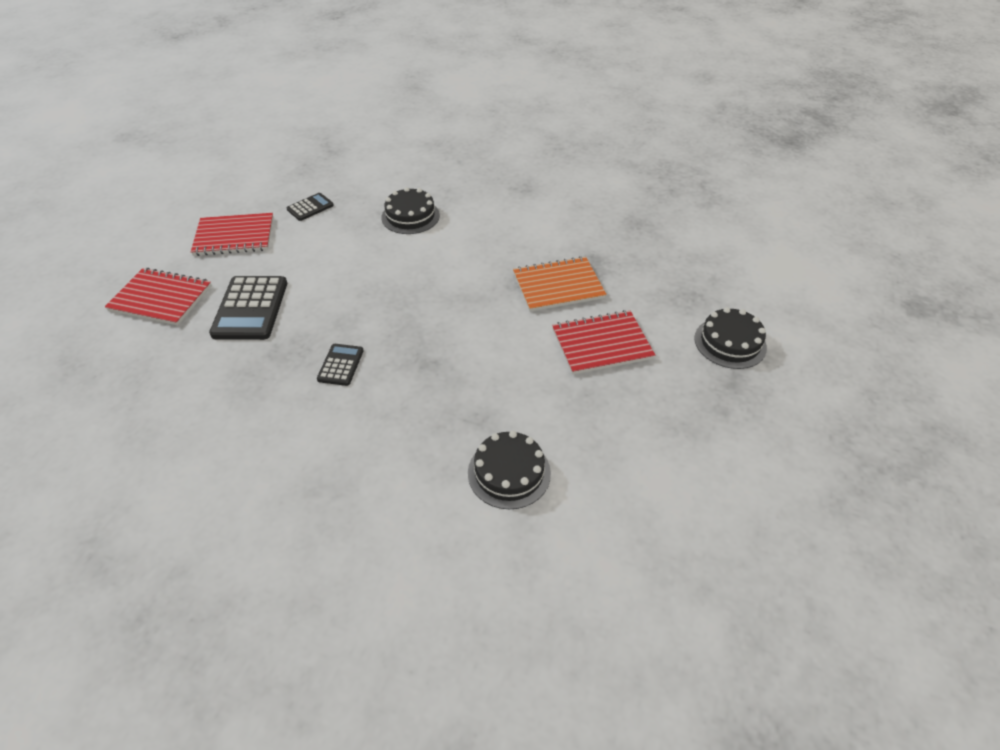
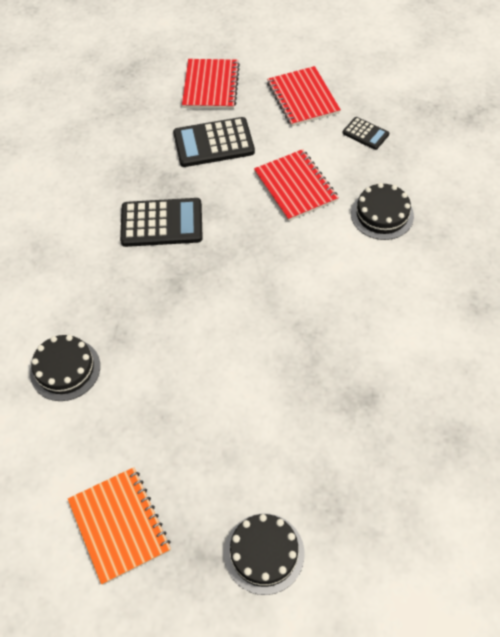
camera: 80 degrees right, 10 degrees up
black calculator [317,344,364,386] -> black calculator [120,198,203,247], size x1.85
orange notebook [513,256,606,312] -> orange notebook moved to [68,467,171,585]
red notebook [552,310,655,375] -> red notebook moved to [254,149,339,221]

